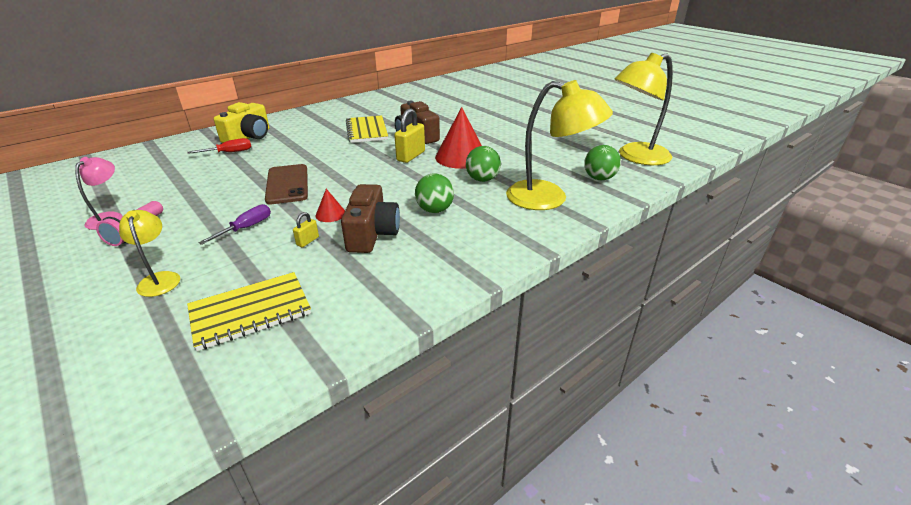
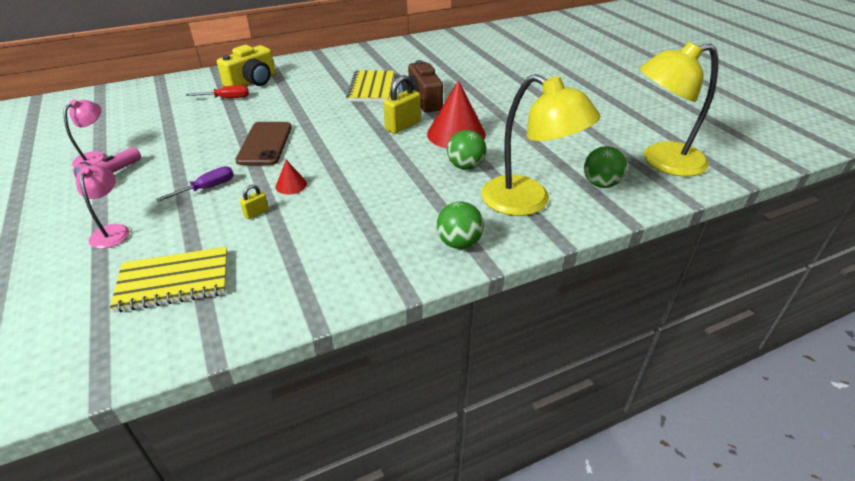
camera: 15 degrees right, 5 degrees up
yellow lamp [119,210,180,297] -> pink lamp [76,165,130,249]
brown camera [341,184,400,253] -> none
green ball [415,174,454,213] -> green ball moved to [437,201,484,249]

